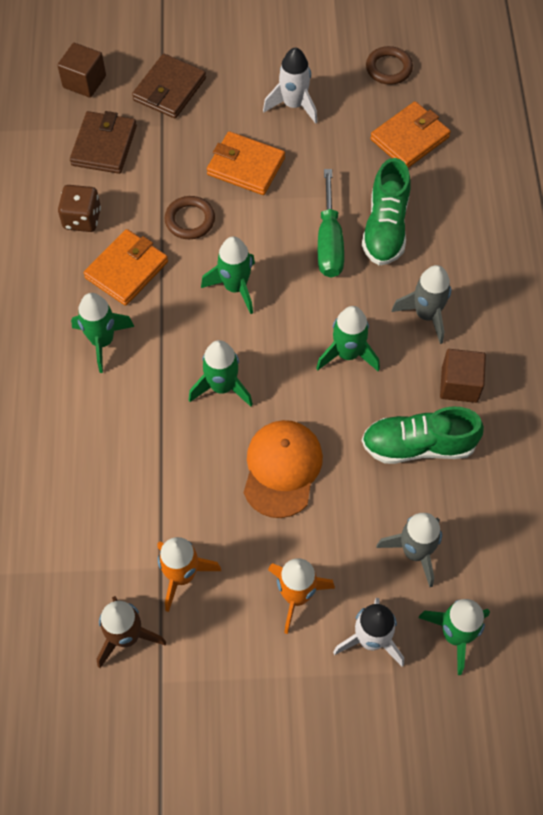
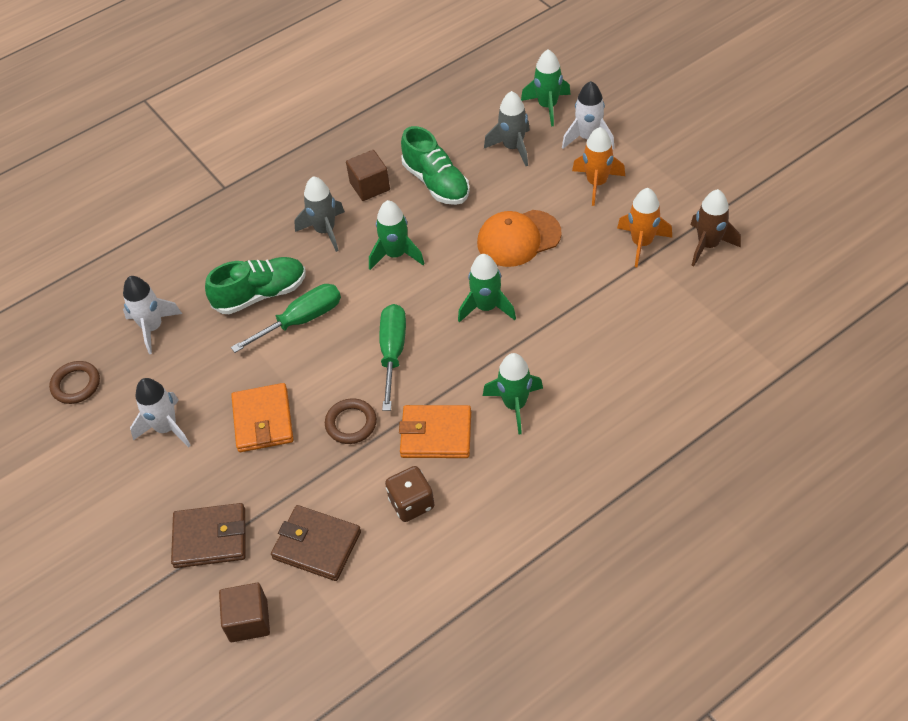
camera: 120 degrees left, 10 degrees down
brown wallet [70,111,137,174] -> brown wallet turned 45 degrees clockwise [271,505,361,581]
green rocket [201,236,255,314] -> green screwdriver [379,304,406,411]
orange wallet [370,101,451,168] -> white rocket [123,276,182,354]

